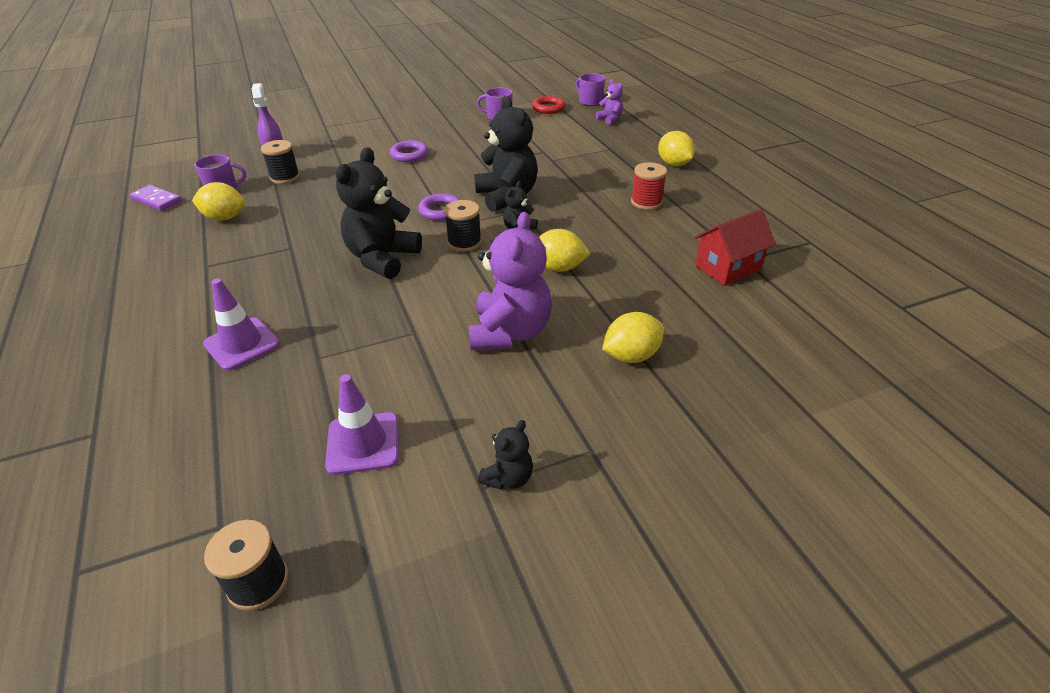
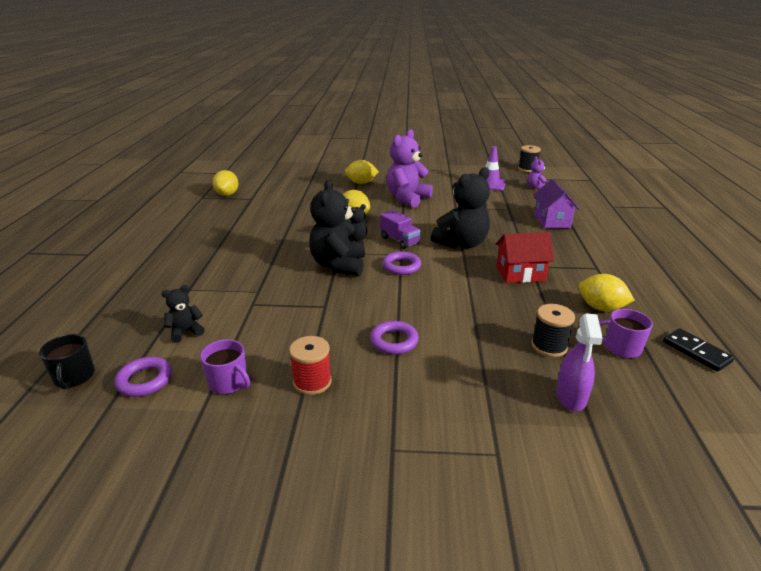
camera: 155 degrees left, 10 degrees down
purple domino [130,185,182,211] -> black domino [663,328,735,372]
purple traffic cone [203,278,280,371] -> purple house [533,179,580,229]
black spool [444,200,482,252] -> purple truck [380,210,421,249]
black teddy bear [478,420,533,490] -> black teddy bear moved to [161,285,205,343]
red ring [532,96,566,114] -> purple ring [115,357,172,397]
purple mug [576,73,605,106] -> black mug [39,334,95,390]
purple teddy bear [596,79,623,125] -> purple teddy bear moved to [527,156,547,190]
red spool [631,162,667,210] -> red spool moved to [289,336,332,395]
yellow lemon [658,131,695,166] -> yellow lemon moved to [212,170,238,196]
red house [694,209,776,286] -> red house moved to [496,232,554,283]

